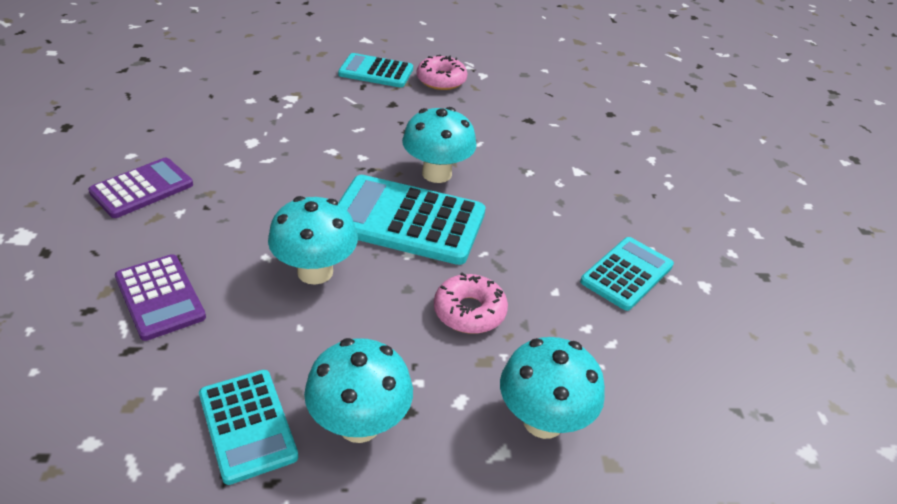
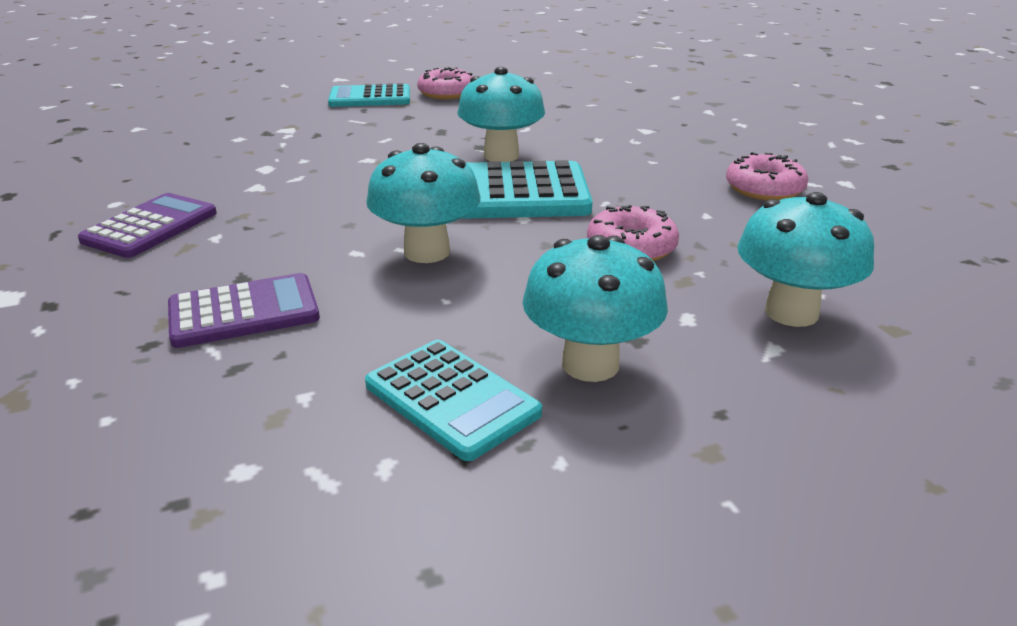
camera: 15 degrees left, 10 degrees down
purple calculator [115,254,206,341] -> purple calculator turned 60 degrees counterclockwise [168,273,320,348]
turquoise calculator [580,237,674,311] -> pink donut [726,152,808,200]

